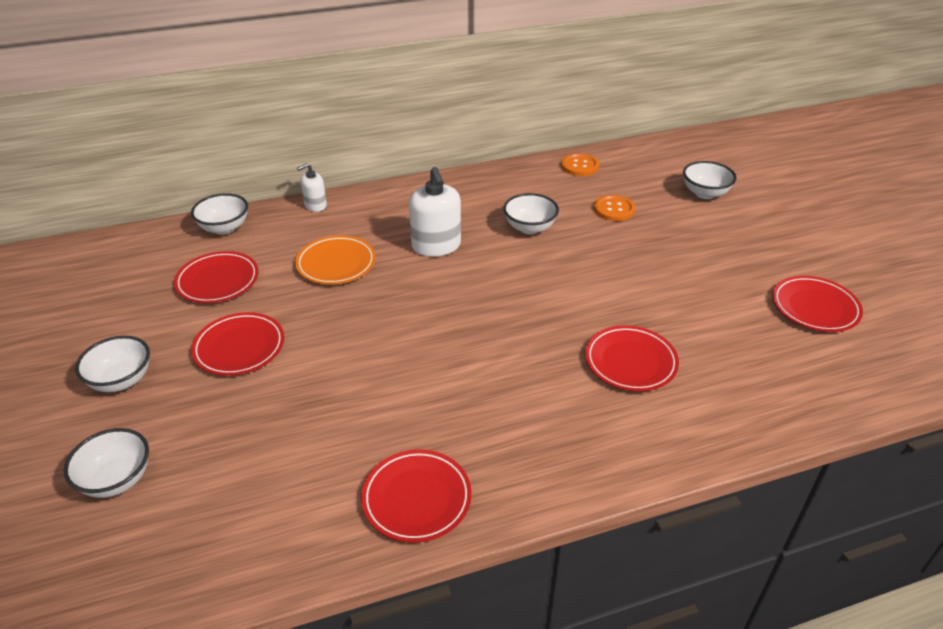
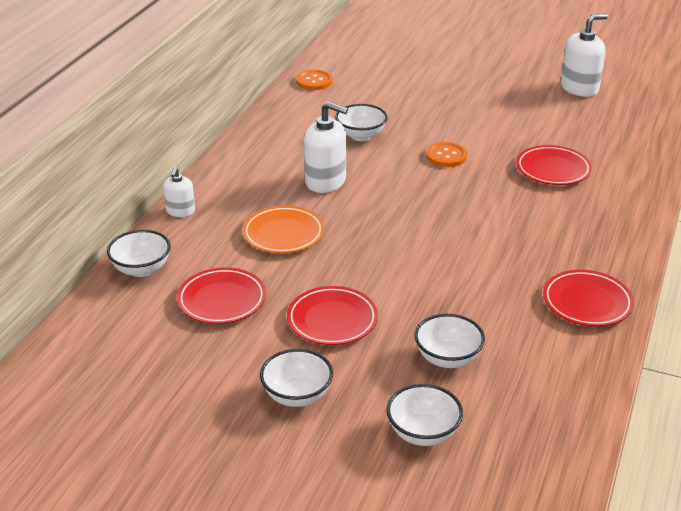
camera: 50 degrees left, 5 degrees down
orange button [594,195,635,221] -> orange button moved to [426,142,467,167]
white bowl [683,161,737,199] -> white bowl moved to [414,314,485,368]
red plate [773,276,863,332] -> white soap dispenser [561,14,608,97]

